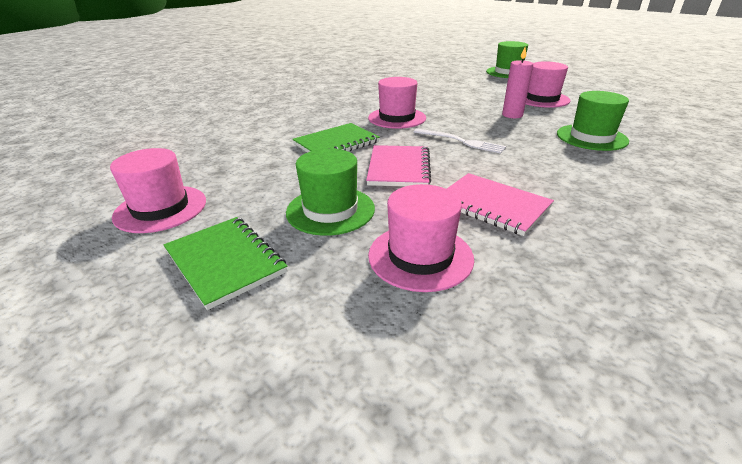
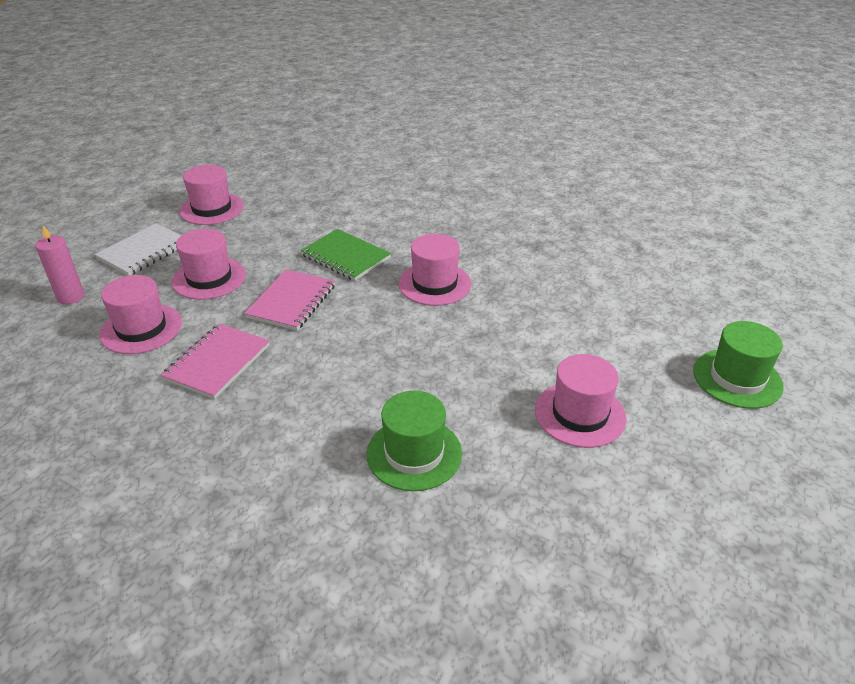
camera: 75 degrees right, 5 degrees up
green notebook [164,217,287,310] -> white notebook [95,223,182,276]
green hat [286,149,375,236] -> pink hat [172,228,246,300]
pink notebook [366,145,431,186] -> pink notebook turned 60 degrees counterclockwise [244,269,335,331]
white fork [414,129,506,154] -> none
pink candle [502,47,533,118] -> pink candle moved to [35,225,85,305]

